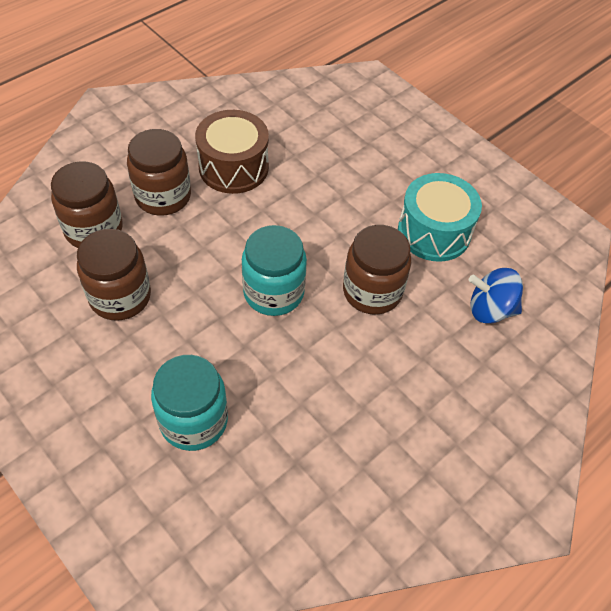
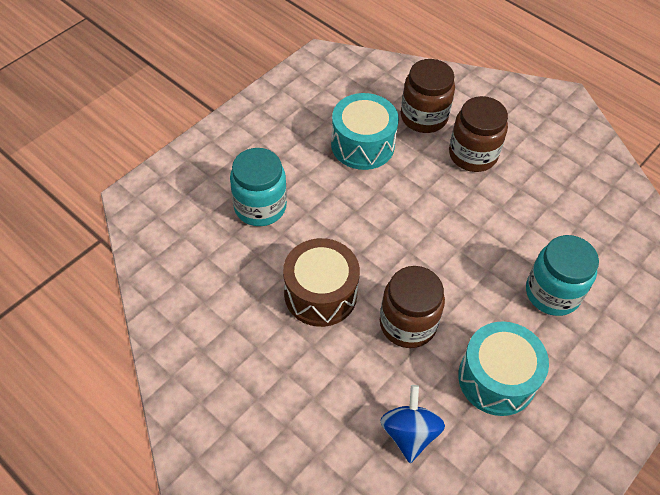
camera: 85 degrees right, 0 degrees up
brown jar [77,229,151,321] -> turquoise drum [331,93,399,170]
brown drum [195,110,269,194] -> brown drum moved to [283,238,360,327]
turquoise jar [242,225,307,316] -> turquoise jar moved to [526,235,599,316]

